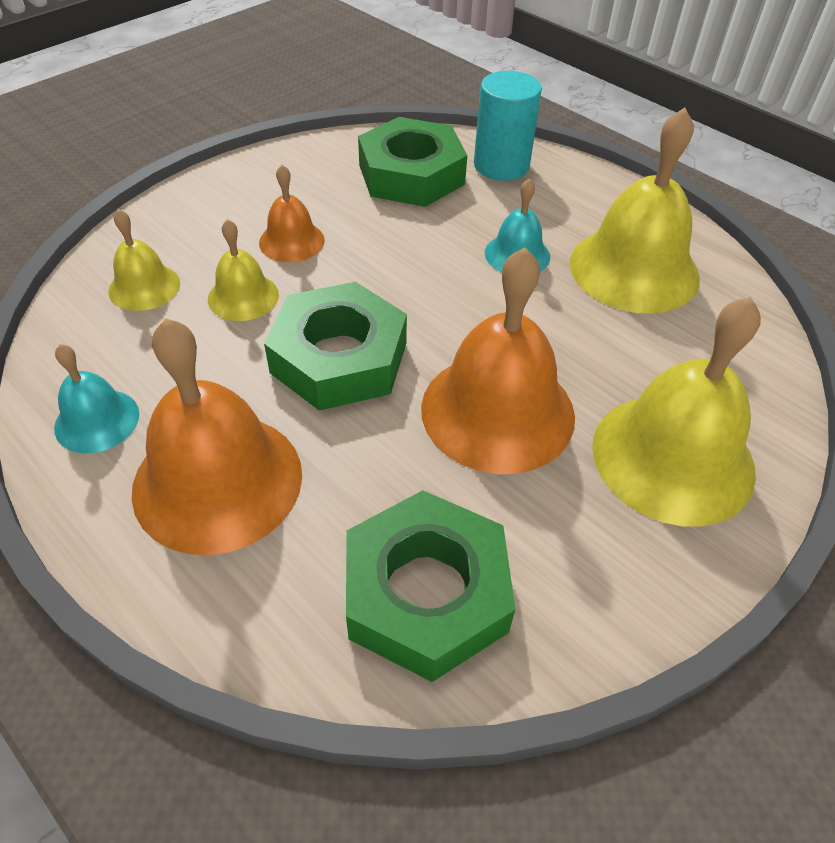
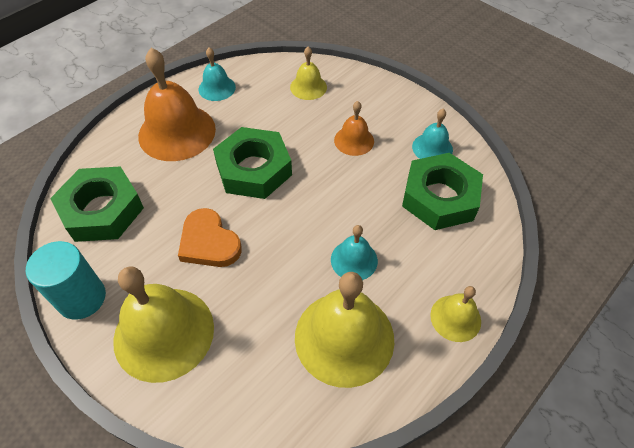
camera: 90 degrees right, 5 degrees up
yellow bell [208,219,279,321] -> yellow bell moved to [430,286,481,342]
orange bell [421,247,575,474] -> orange heart [178,208,242,267]
turquoise cylinder [474,71,542,181] -> turquoise cylinder moved to [26,241,106,320]
none -> turquoise bell [412,109,453,159]

